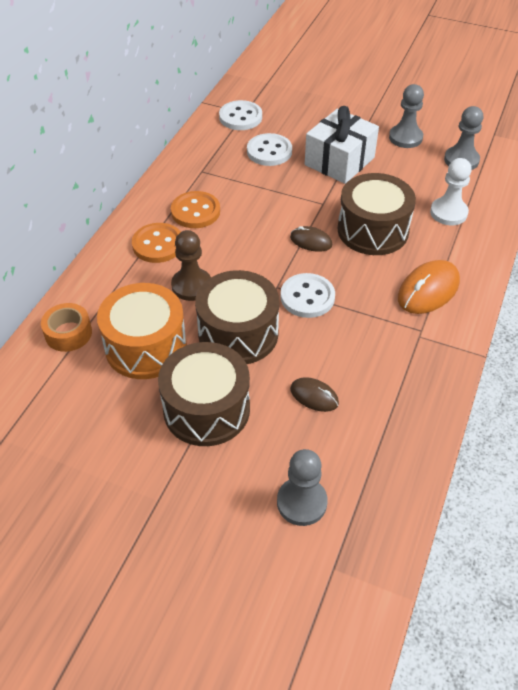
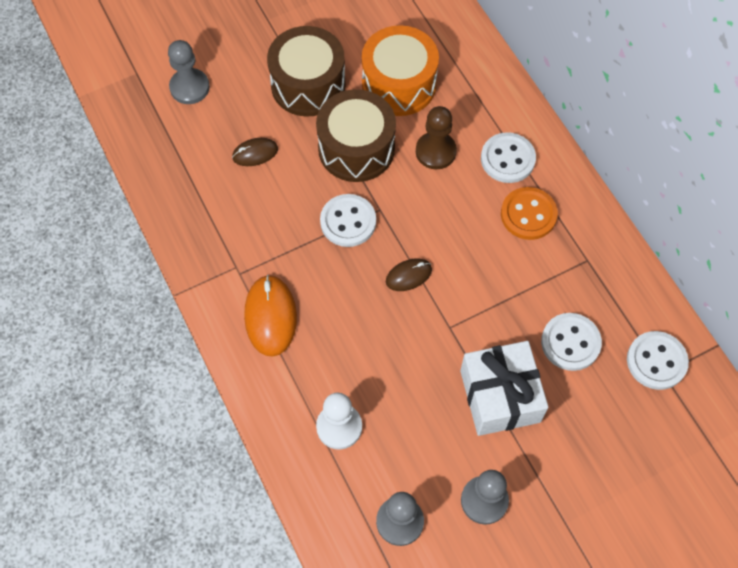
camera: 130 degrees right, 15 degrees up
orange tape [41,303,92,352] -> none
orange button [132,223,181,263] -> white button [481,132,536,183]
brown drum [338,173,416,255] -> none

